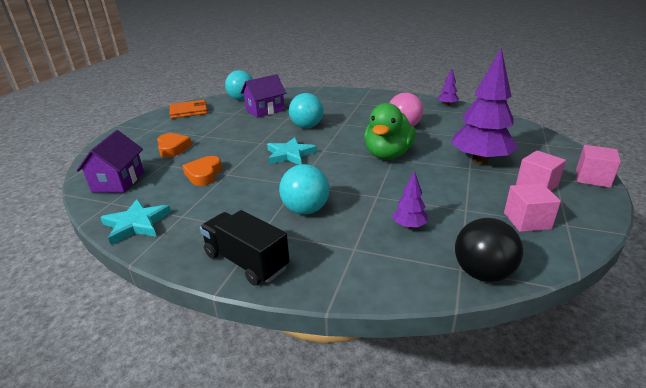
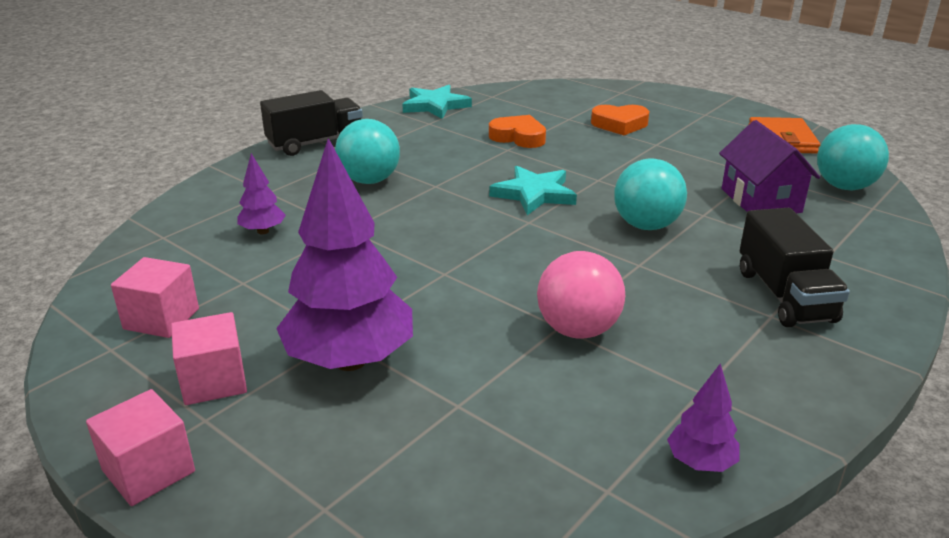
camera: 110 degrees right, 0 degrees up
purple house [76,130,144,193] -> none
green duck [364,103,416,159] -> none
black ball [455,218,523,282] -> none
none -> black truck [740,208,850,327]

